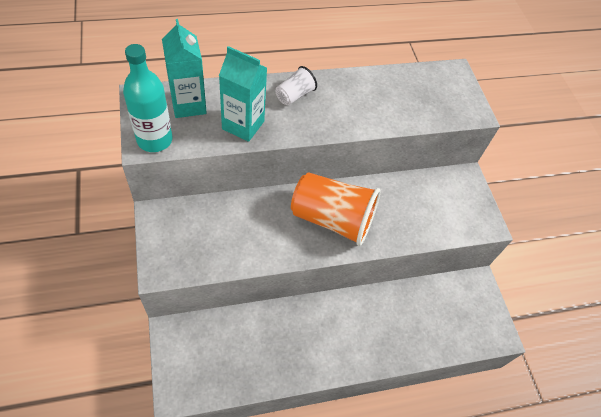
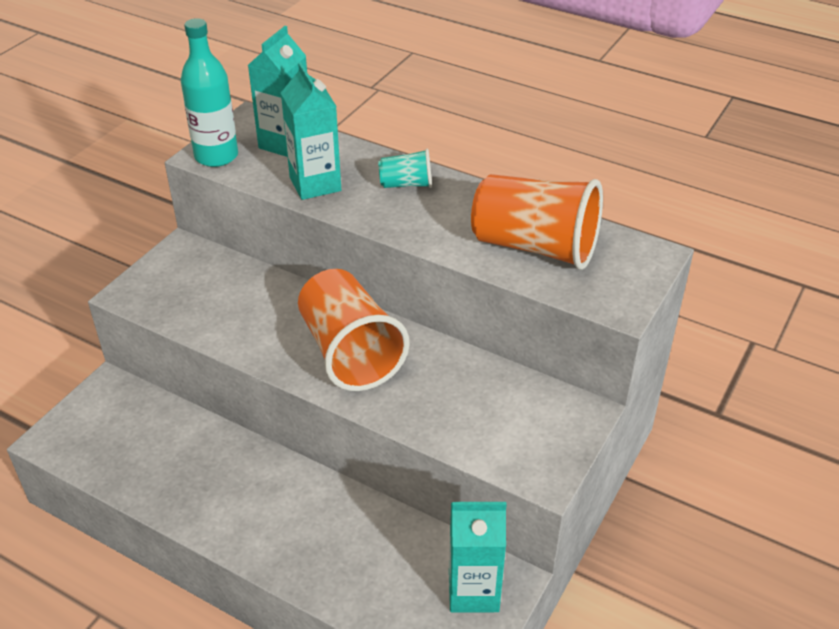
camera: 50 degrees right, 15 degrees down
white cup [276,66,317,105] -> turquoise cup [379,149,432,188]
none -> turquoise carton [449,502,507,613]
none -> orange cup [471,174,603,270]

